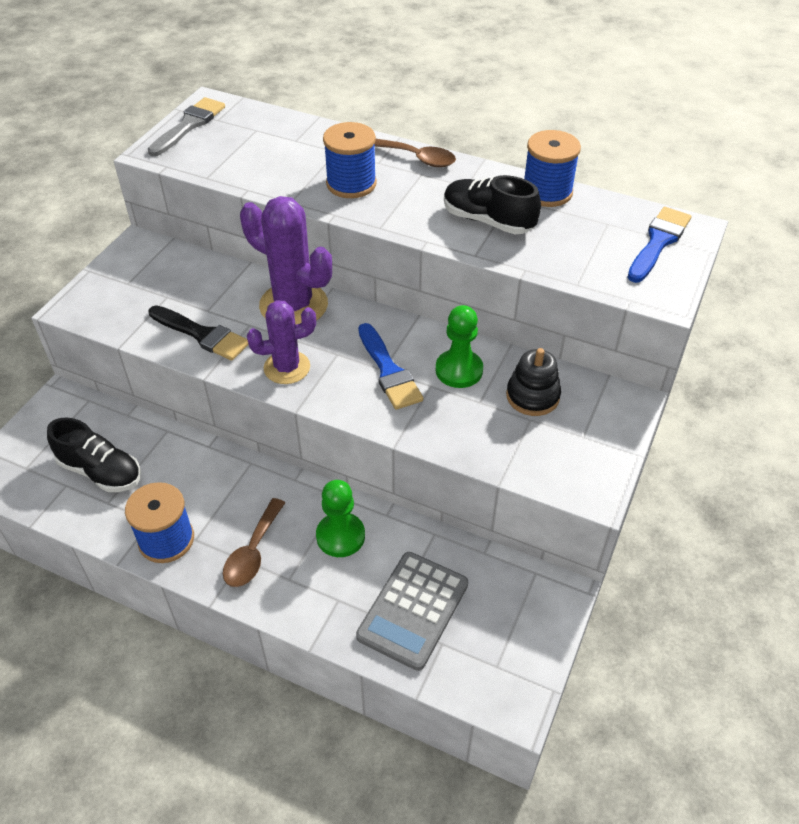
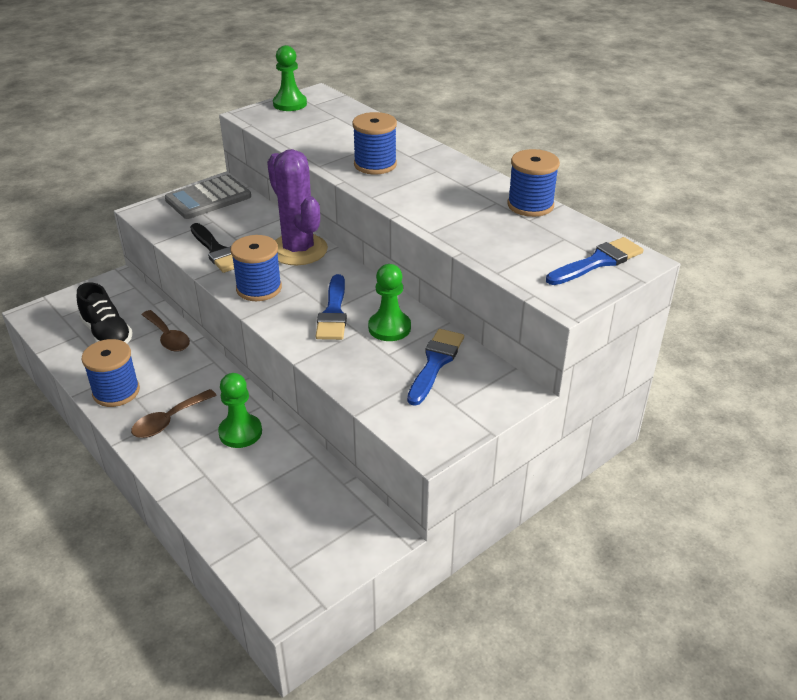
camera: 25 degrees right, 10 degrees down
grey brush [148,97,225,156] -> green pawn [273,45,307,111]
purple cactus [247,300,316,384] -> blue spool [231,235,282,301]
grey calculator [356,552,468,671] -> grey calculator moved to [165,175,251,219]
brown spoon [374,139,456,167] -> brown spoon moved to [141,310,190,352]
black shoe [444,175,541,234] -> none
black stacking toy [506,348,561,416] -> blue brush [407,329,464,406]

